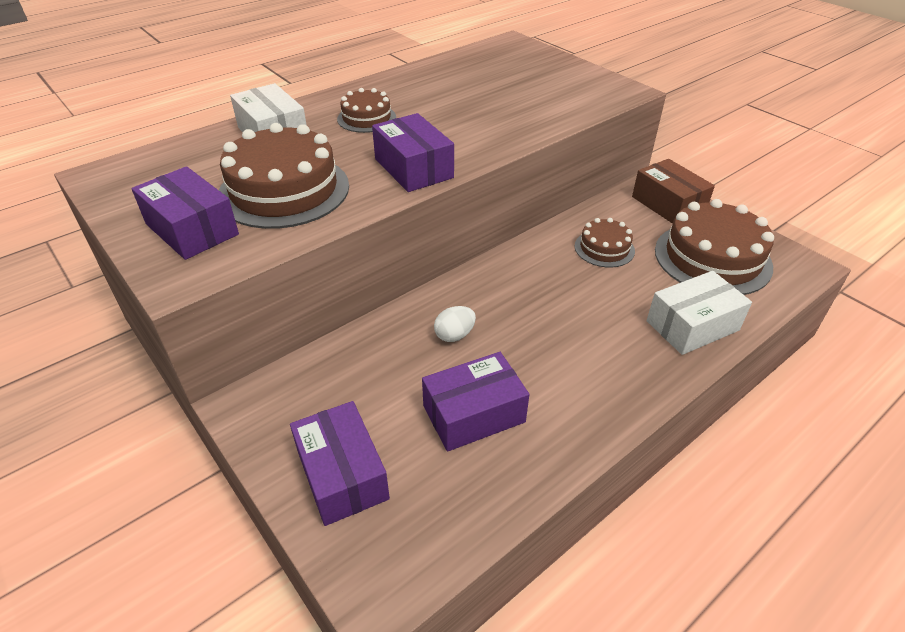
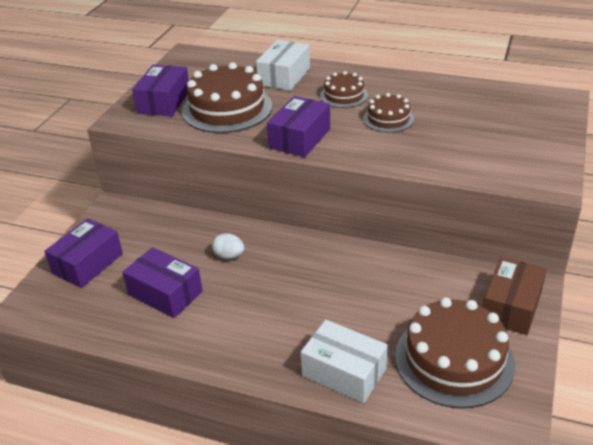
camera: 60 degrees right, 5 degrees down
brown cake [575,218,635,268] -> brown cake moved to [363,93,414,133]

